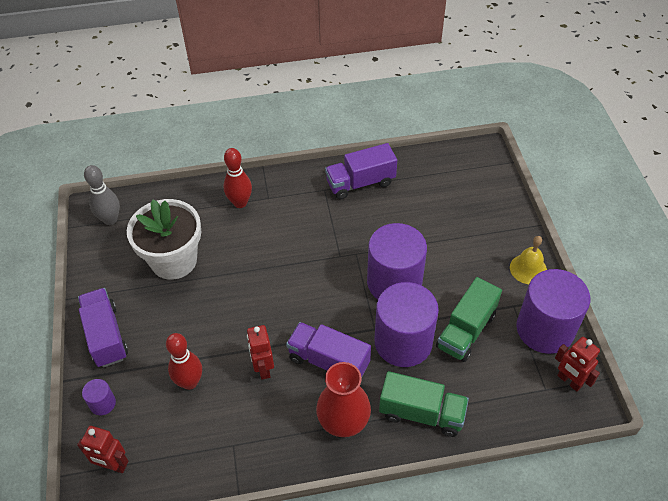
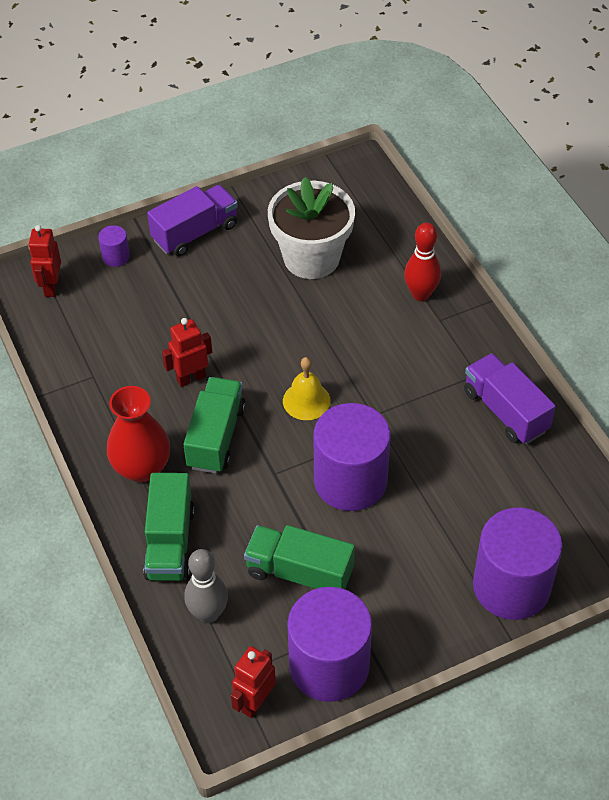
camera: 75 degrees right, 0 degrees up
grey bowling pin [84,165,120,225] -> grey bowling pin moved to [184,549,228,623]
red bowling pin [166,333,202,390] -> none
purple truck [286,322,371,378] -> green truck [183,377,246,474]
purple cylinder [375,282,439,367] -> purple cylinder moved to [473,508,562,620]
yellow bell [510,236,547,284] -> yellow bell moved to [283,357,331,420]

